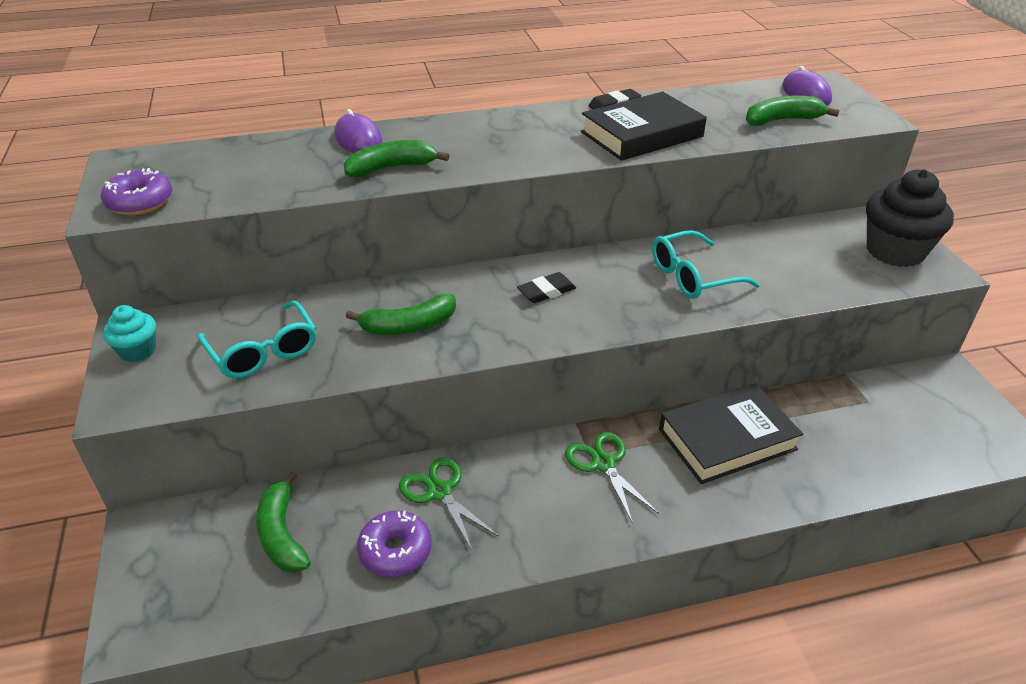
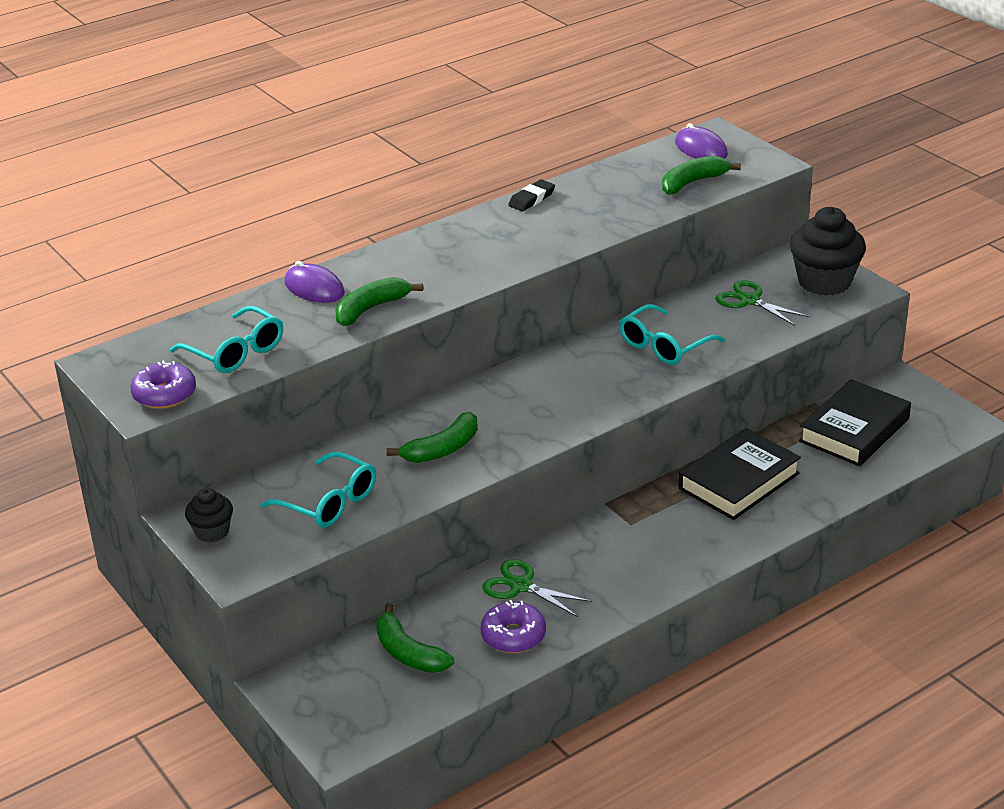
camera: 20 degrees left, 5 degrees down
turquoise cupcake [103,305,156,362] -> black cupcake [185,488,233,542]
black eraser [517,272,576,303] -> none
green scissors [565,432,659,524] -> green scissors moved to [715,280,810,326]
black book [581,92,707,161] -> black book moved to [799,379,911,466]
none -> turquoise glasses [170,306,283,373]

